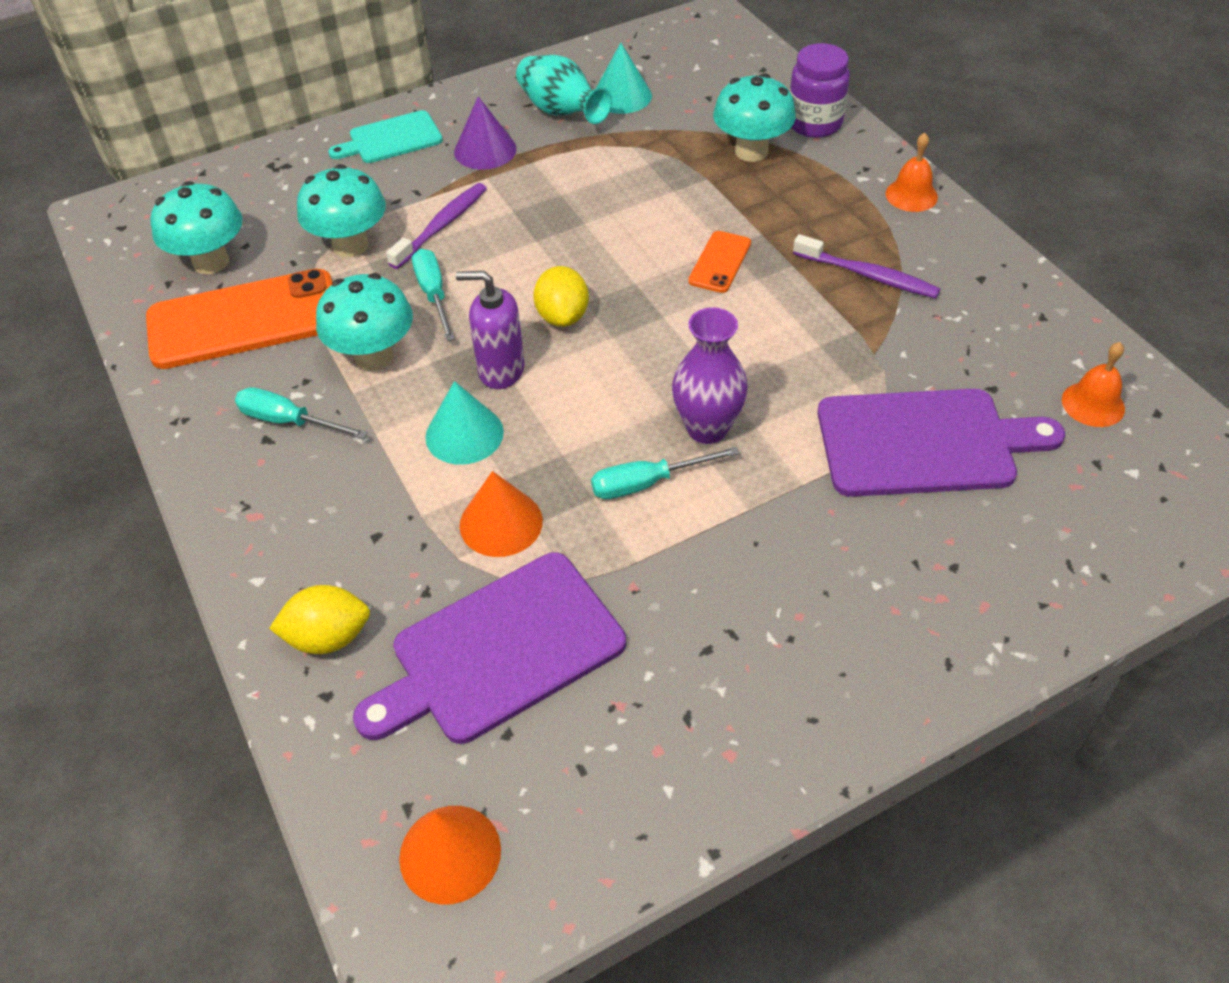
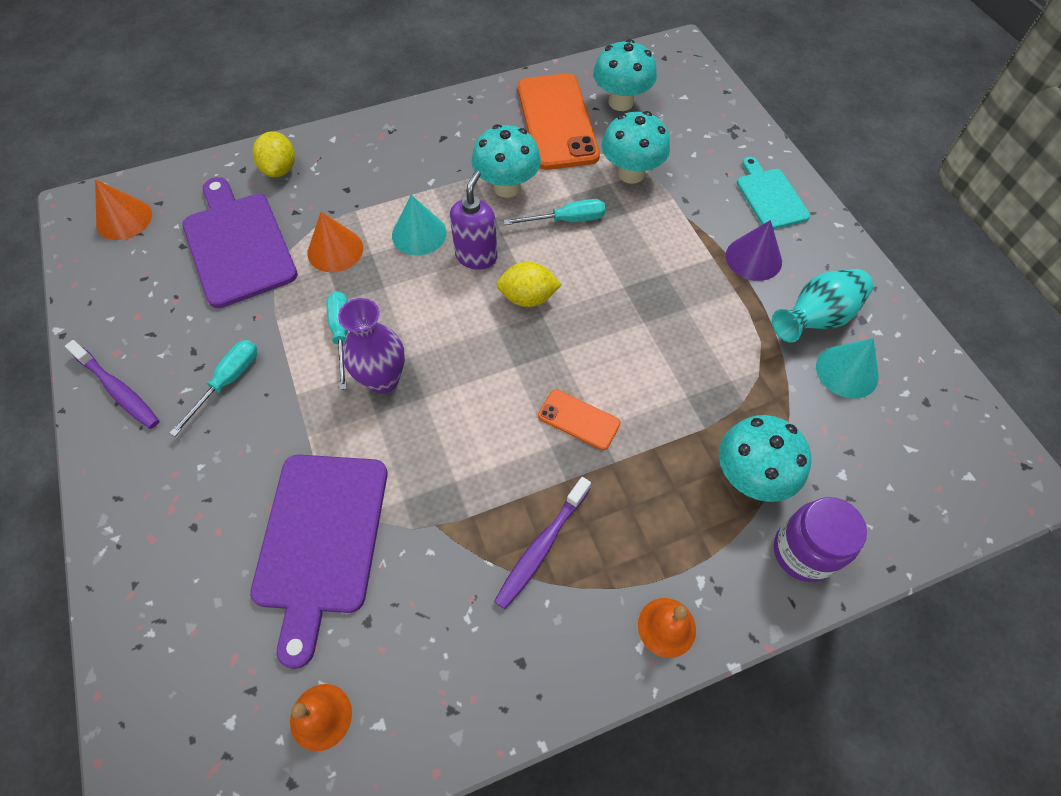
camera: 95 degrees right, 10 degrees up
turquoise screwdriver [235,387,368,439] -> turquoise screwdriver moved to [170,340,257,437]
purple toothbrush [386,183,487,269] -> purple toothbrush moved to [65,340,159,429]

